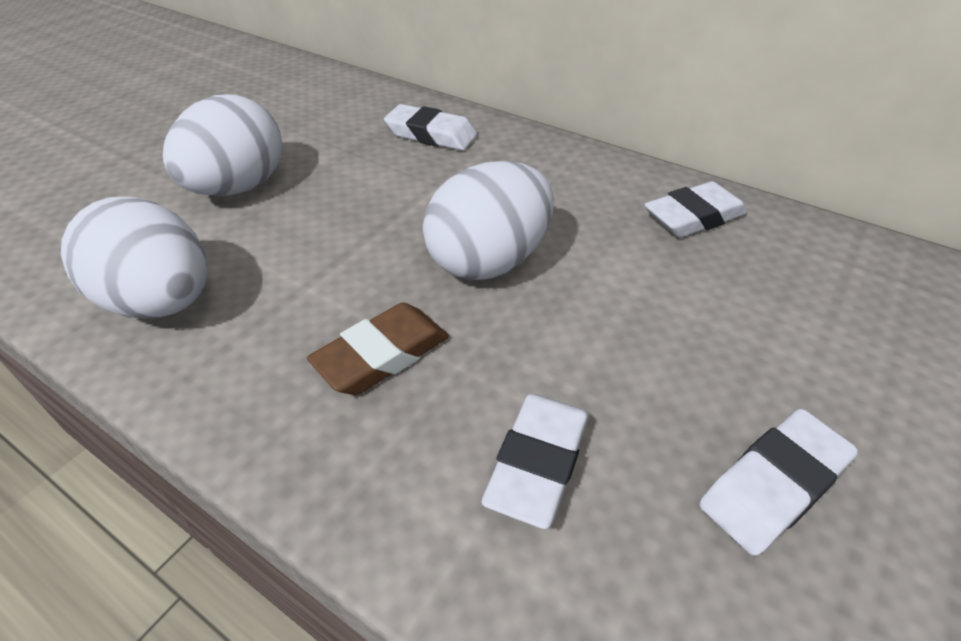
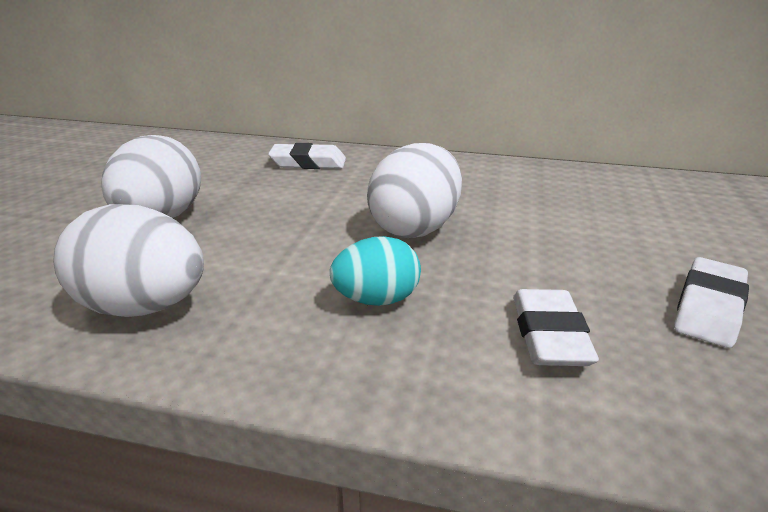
camera: 20 degrees left, 15 degrees down
brown eraser [307,303,449,395] -> turquoise egg [330,236,421,306]
white eraser [644,181,747,238] -> none

